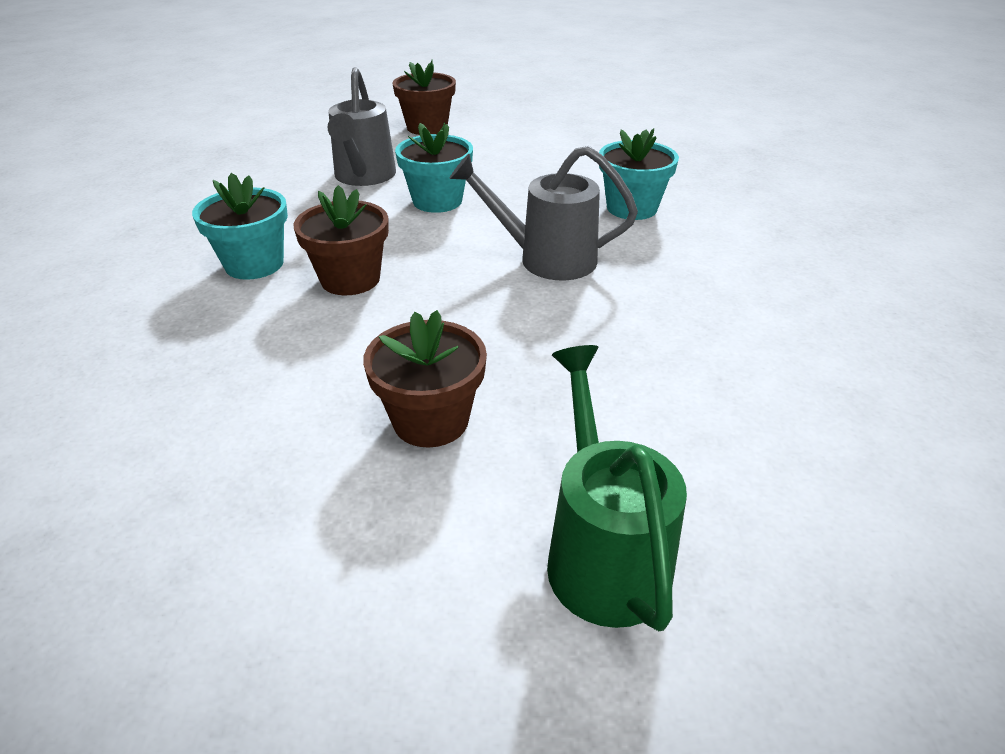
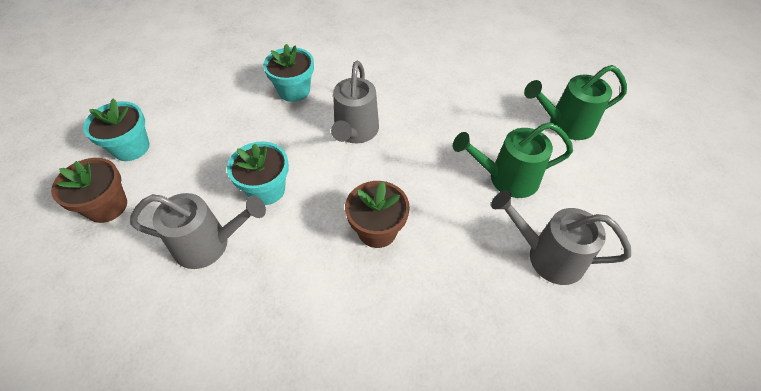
camera: 90 degrees left, 15 degrees up
turquoise flower pot [192,173,288,280] -> turquoise flower pot moved to [83,98,149,161]
brown flower pot [363,310,487,448] -> green watering can [453,122,573,198]
none -> grey watering can [491,190,631,285]

